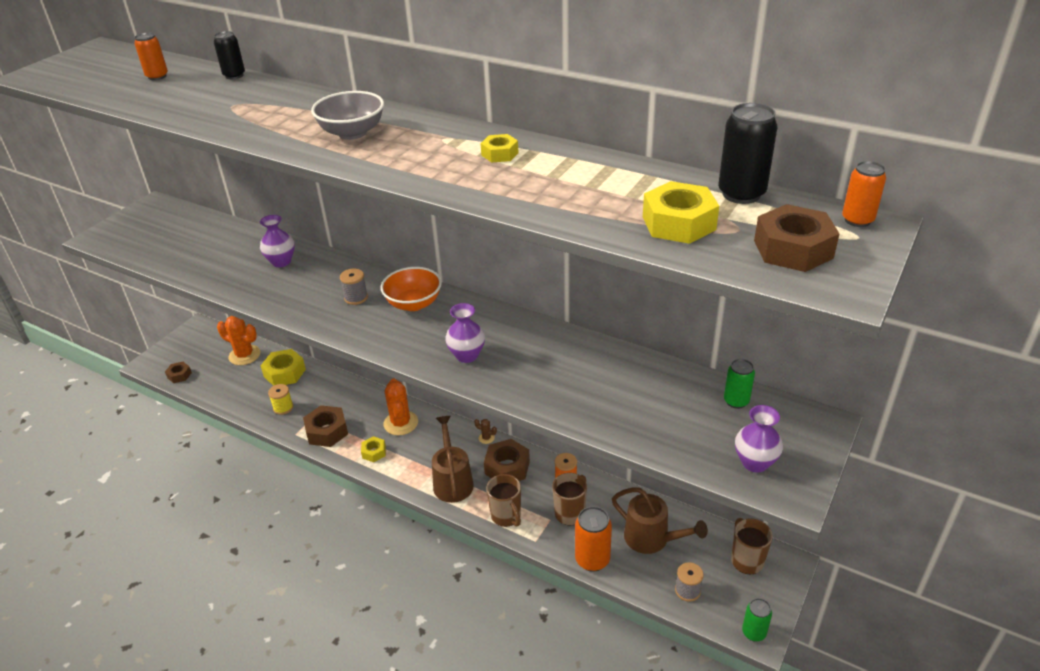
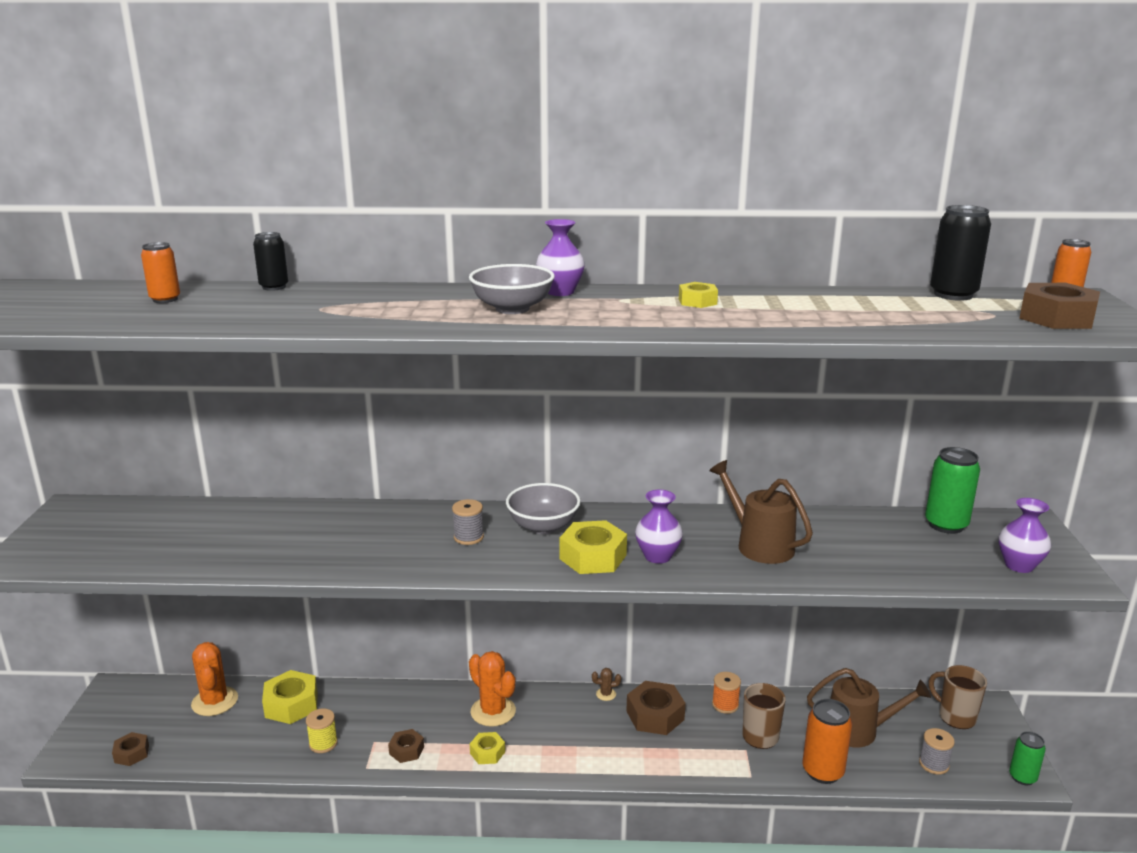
camera: 30 degrees left, 15 degrees down
orange cactus [217,316,260,365] -> orange cactus turned 75 degrees clockwise [191,642,238,716]
purple vase [260,215,295,267] -> purple vase moved to [536,219,585,296]
brown nut [303,405,348,447] -> brown nut [388,729,424,763], size x0.57
orange bowl [381,267,442,311] -> grey bowl [506,483,581,534]
brown watering can [432,416,474,503] -> brown watering can moved to [709,460,813,564]
brown mug [486,474,521,527] -> none
yellow nut [643,181,719,244] -> yellow nut moved to [559,520,627,574]
green can [724,359,755,409] -> green can [925,447,980,534], size x1.58

